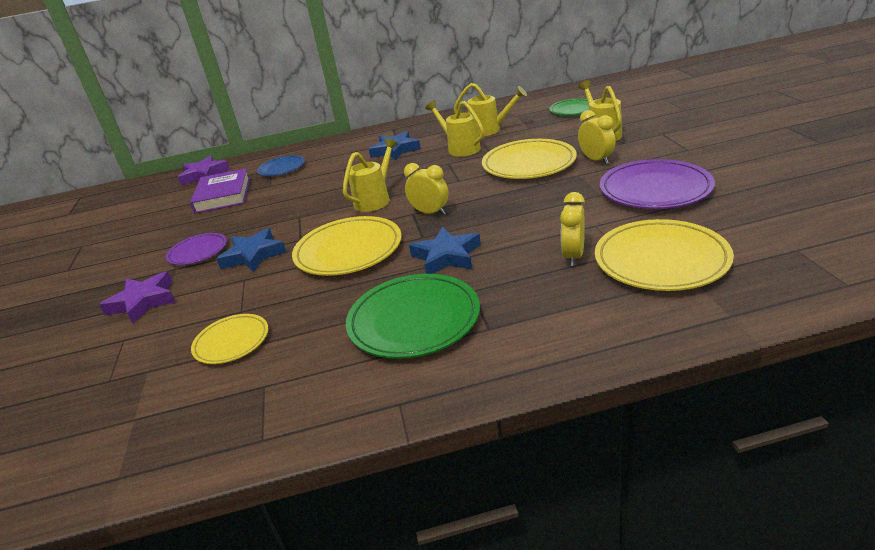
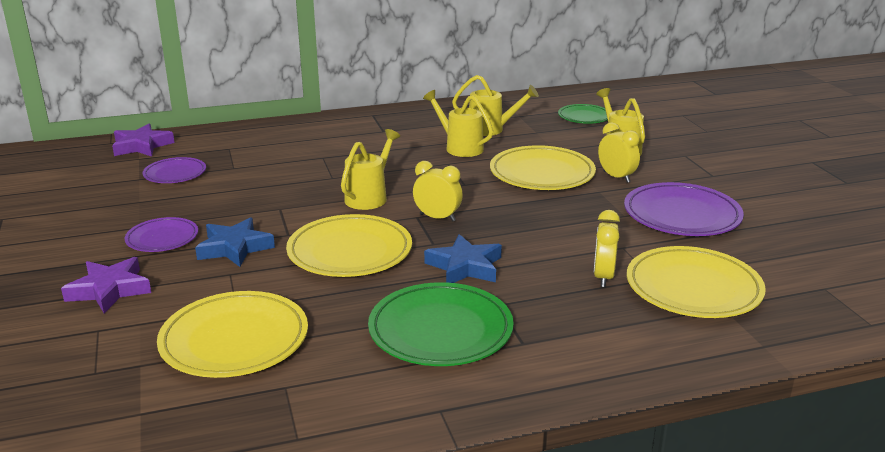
camera: 10 degrees left, 5 degrees down
purple book [190,168,250,213] -> purple plate [143,157,206,183]
yellow plate [191,314,268,364] -> yellow plate [157,291,308,378], size x1.71
blue plate [257,155,305,176] -> none
blue star [369,131,421,160] -> none

